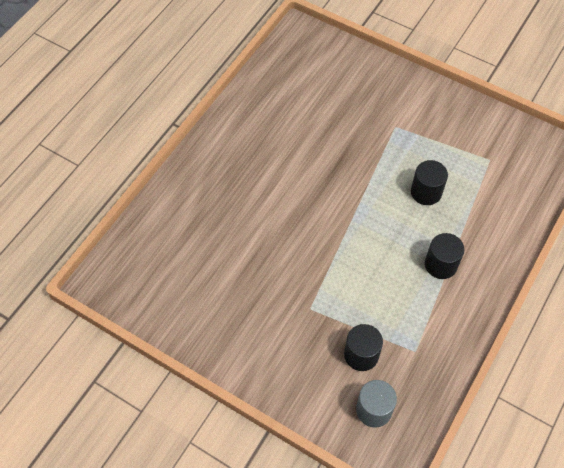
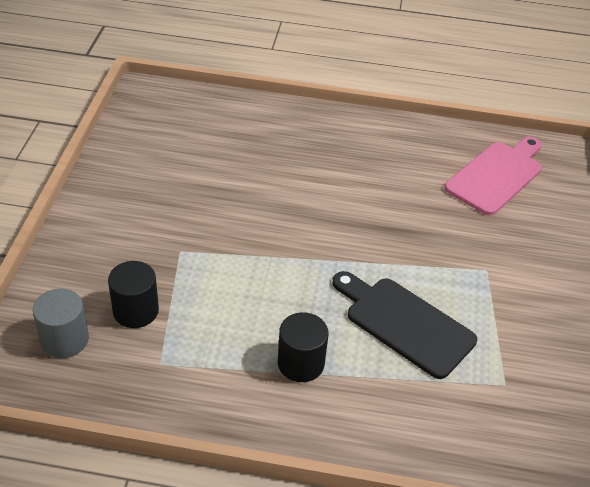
camera: 65 degrees right, 15 degrees down
black cylinder [411,160,448,205] -> black cutting board [332,271,477,379]
none -> pink cutting board [445,136,542,215]

